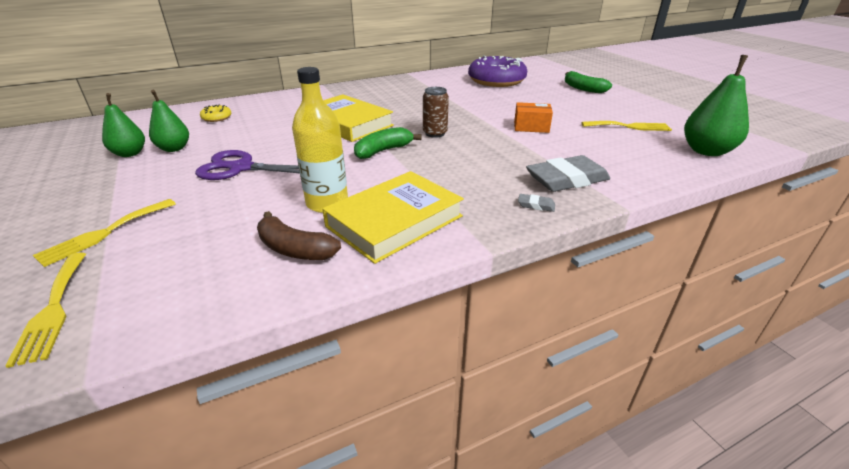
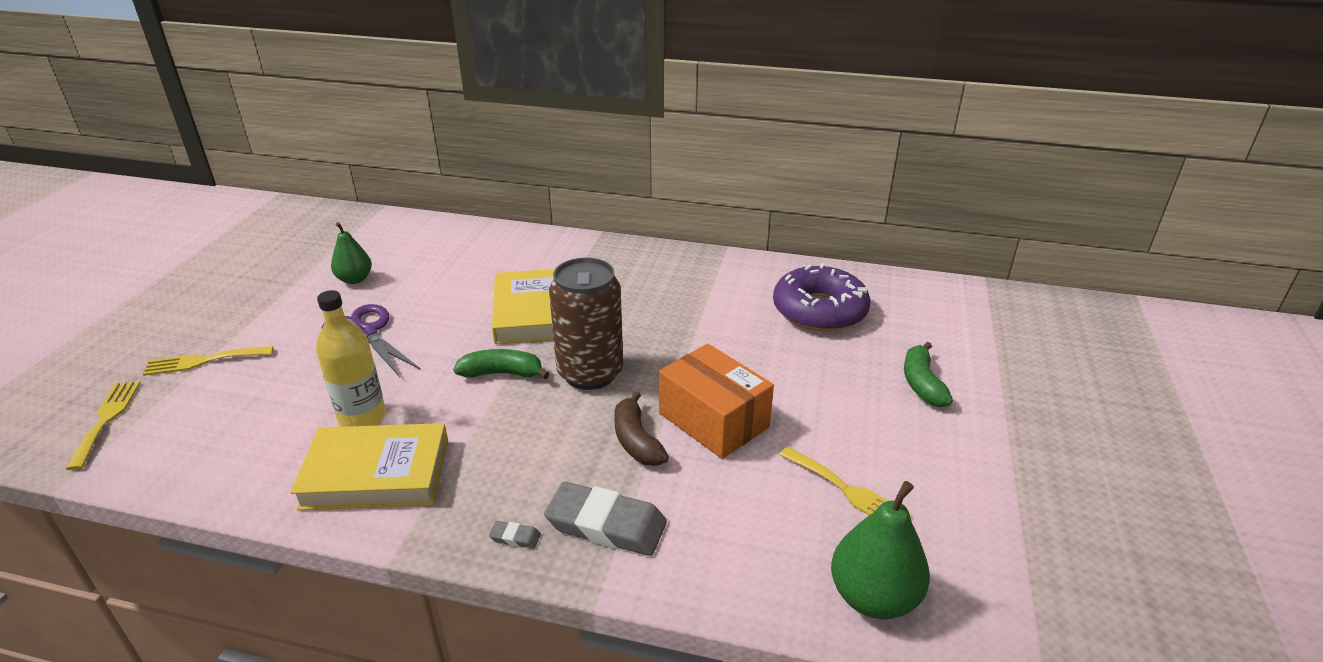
camera: 40 degrees right, 0 degrees up
yellow fork [5,253,86,368] -> yellow fork turned 150 degrees clockwise [66,381,141,470]
green pear [102,93,145,157] -> none
yellow donut [200,104,231,122] -> none
brown banana [257,211,341,260] -> brown banana moved to [614,391,669,466]
brown can [423,87,449,138] -> brown can [549,258,623,390], size x1.95
orange box [514,102,553,133] -> orange box [659,344,774,459], size x1.77
grey eraser [518,194,555,212] -> grey eraser turned 45 degrees counterclockwise [489,521,541,549]

